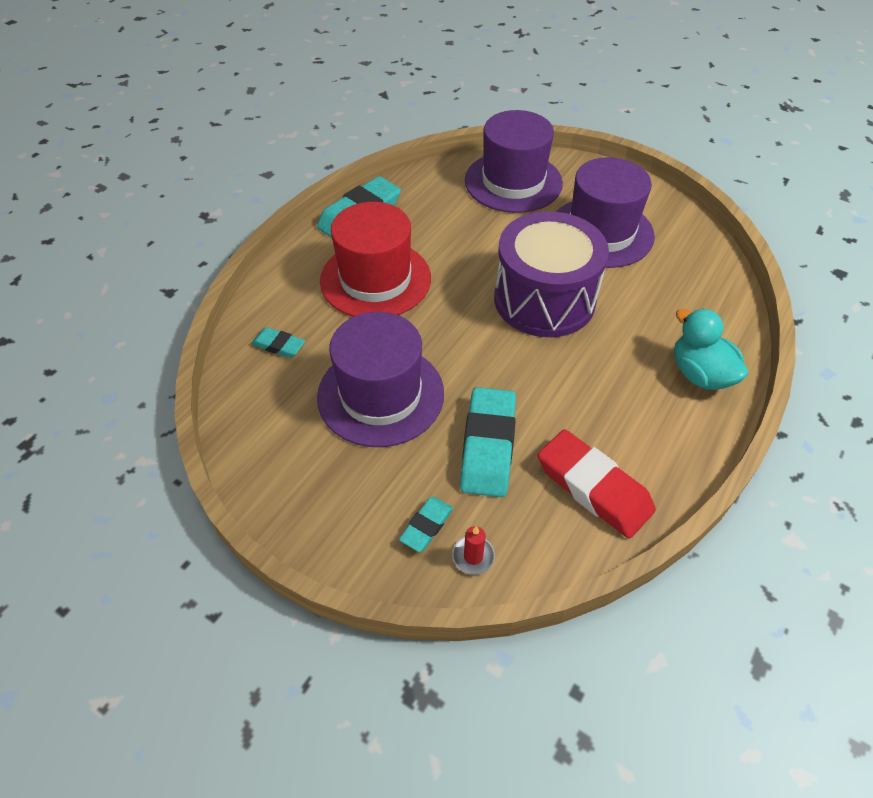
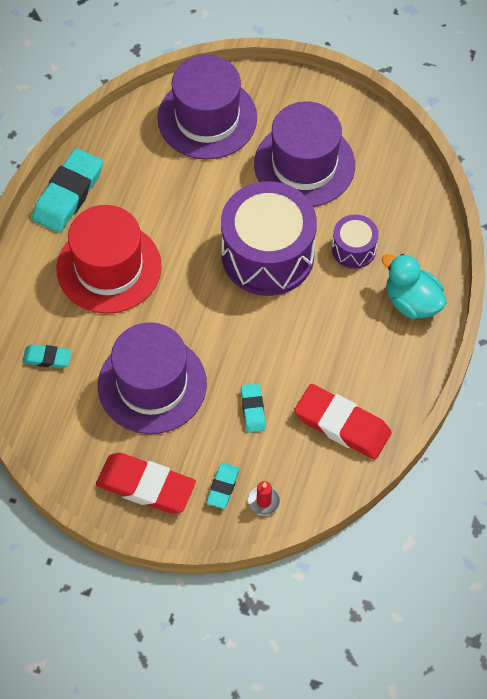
camera: 15 degrees left, 10 degrees up
turquoise eraser [460,387,516,497] -> turquoise eraser [241,384,266,433], size x0.52
none -> red eraser [96,453,196,514]
none -> purple drum [332,214,379,269]

